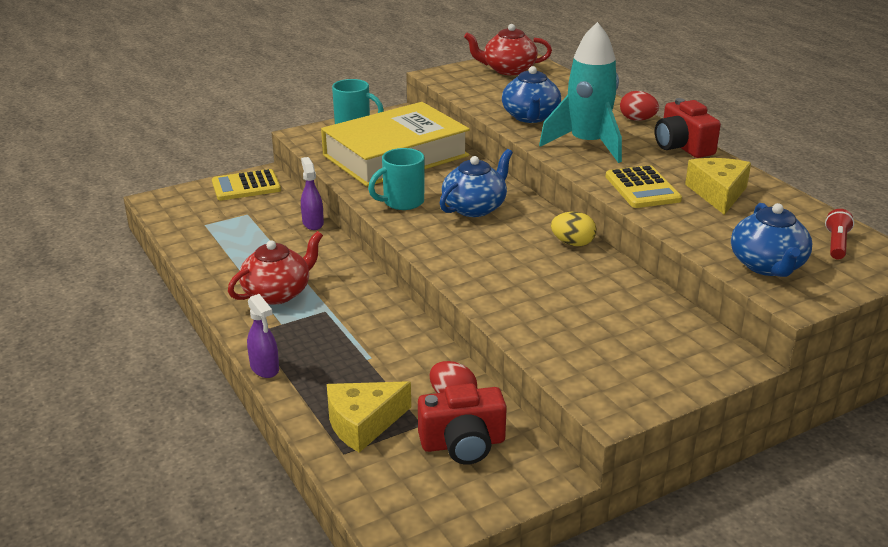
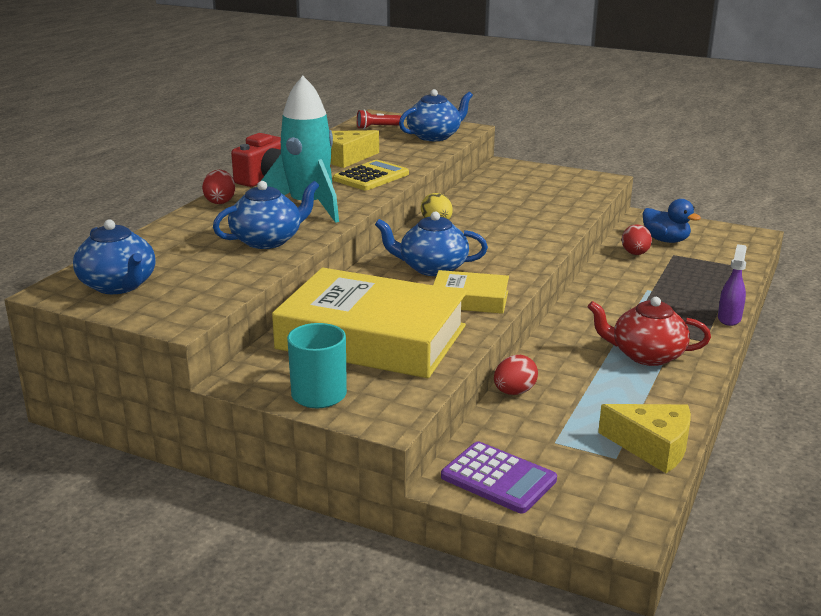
camera: 125 degrees left, 5 degrees down
yellow calculator [212,169,281,200] -> purple calculator [441,441,557,513]
purple spray bottle [301,157,324,230] -> red egg [494,355,538,395]
yellow cheese [327,381,411,453] -> yellow cheese moved to [598,404,691,473]
turquoise mug [368,148,424,210] -> yellow book [433,270,509,314]
red camera [418,383,507,465] -> blue duck [642,199,701,243]
red teapot [464,24,552,75] -> blue teapot [73,219,156,294]

